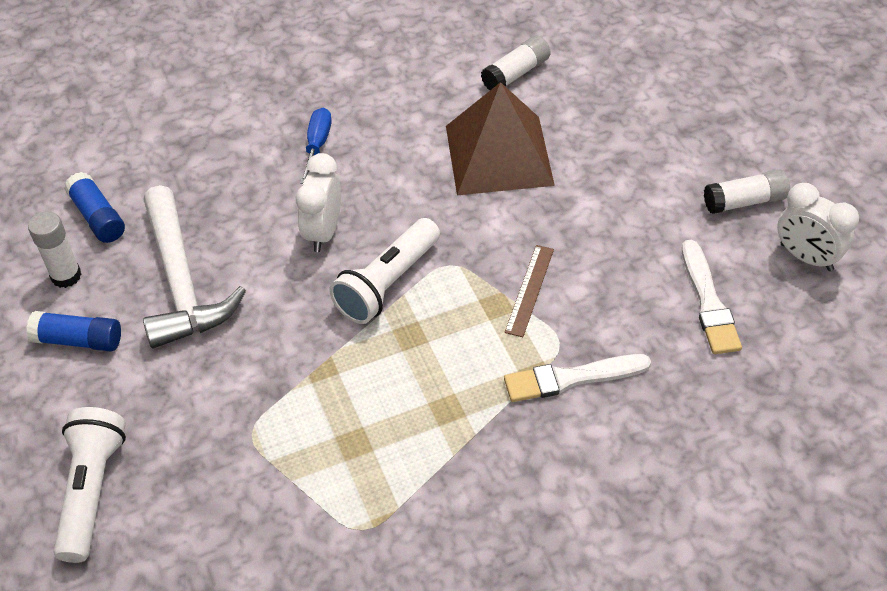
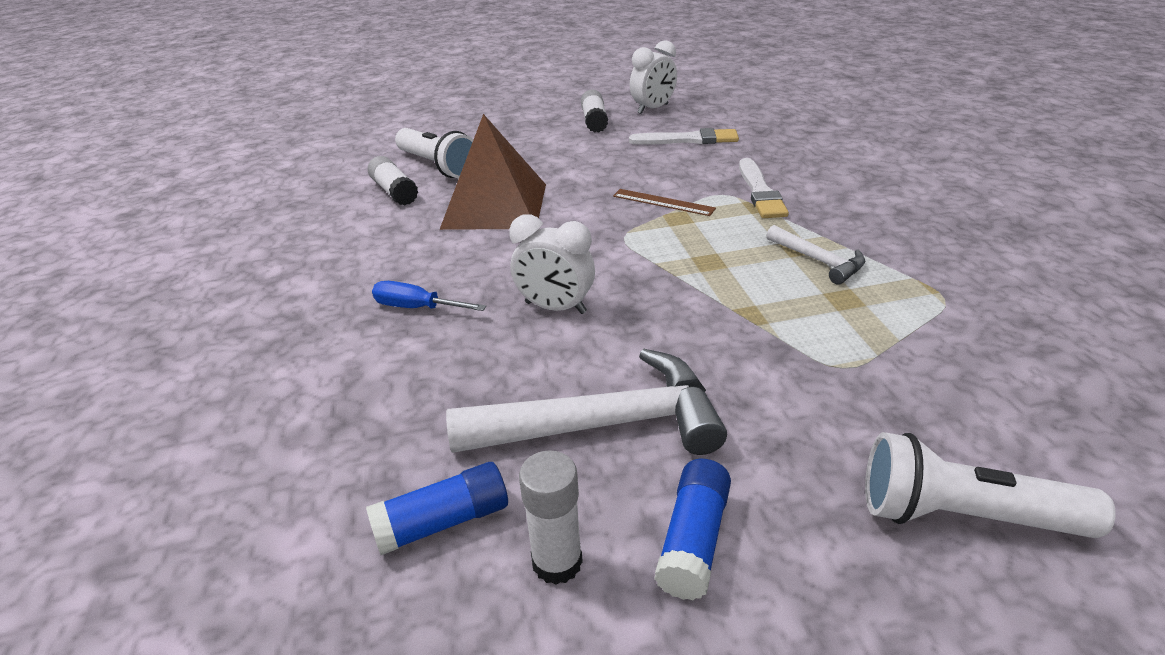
camera: 80 degrees left, 15 degrees down
white flashlight [329,218,440,324] -> white flashlight moved to [395,128,473,178]
none -> white hammer [766,225,865,285]

